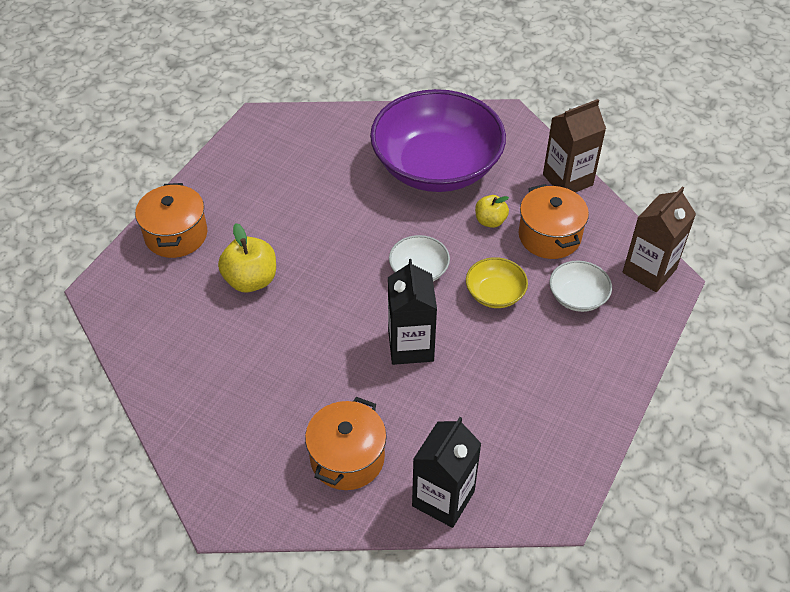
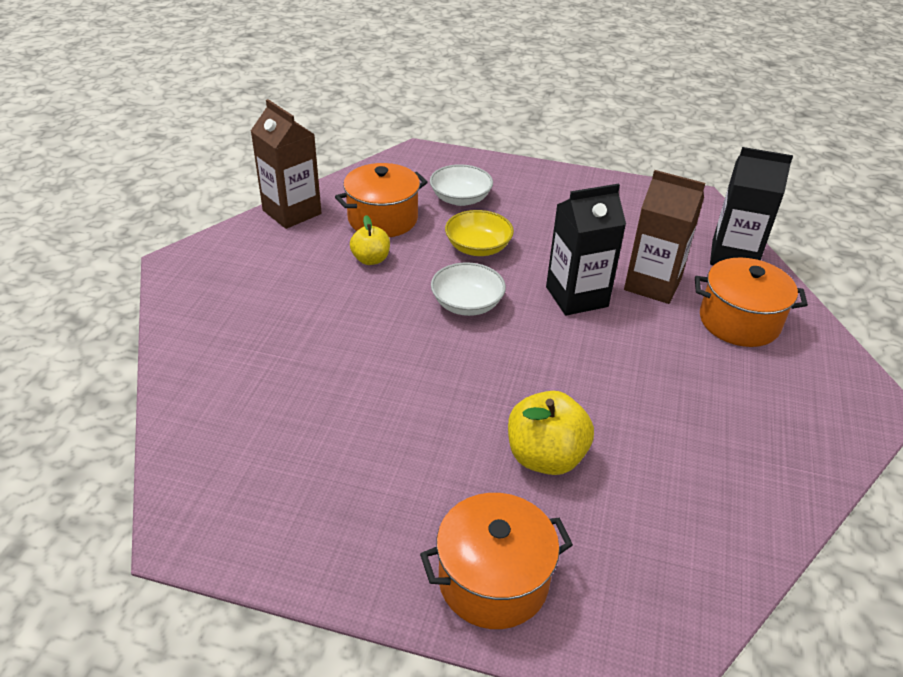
camera: 105 degrees left, 10 degrees down
purple bowl [370,89,506,192] -> none
brown carton [623,187,696,292] -> brown carton moved to [624,170,705,304]

